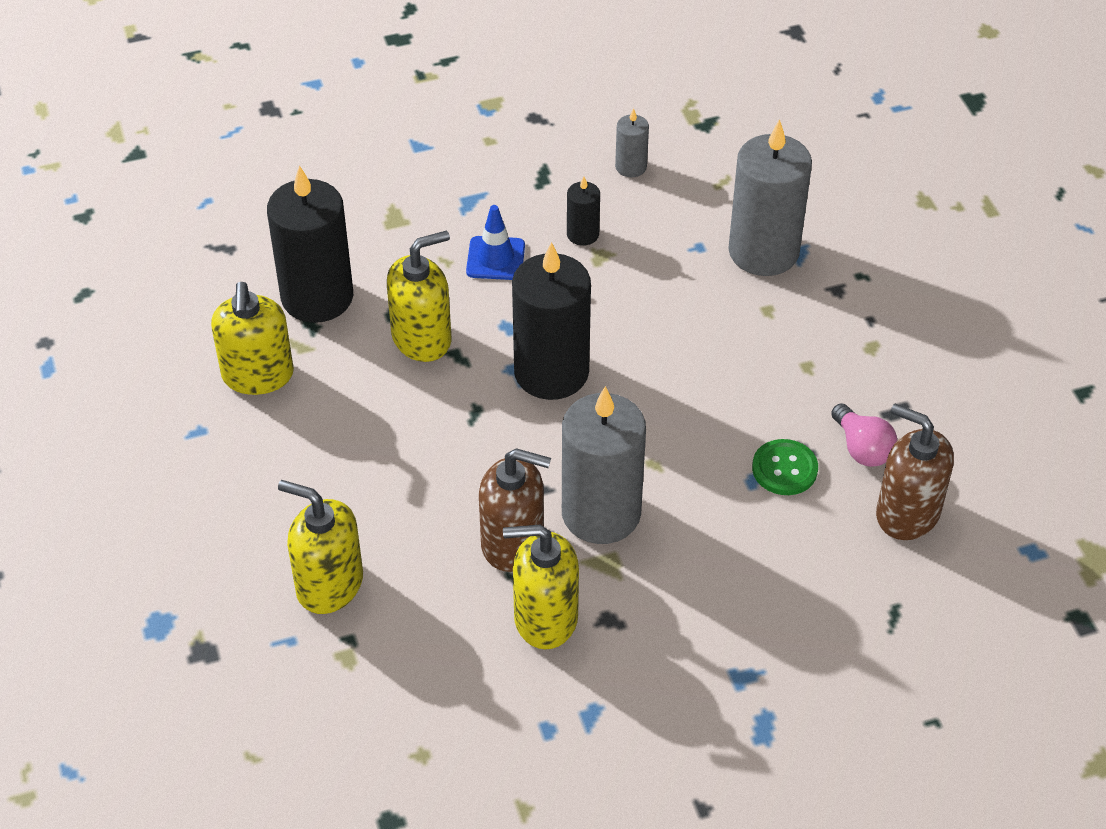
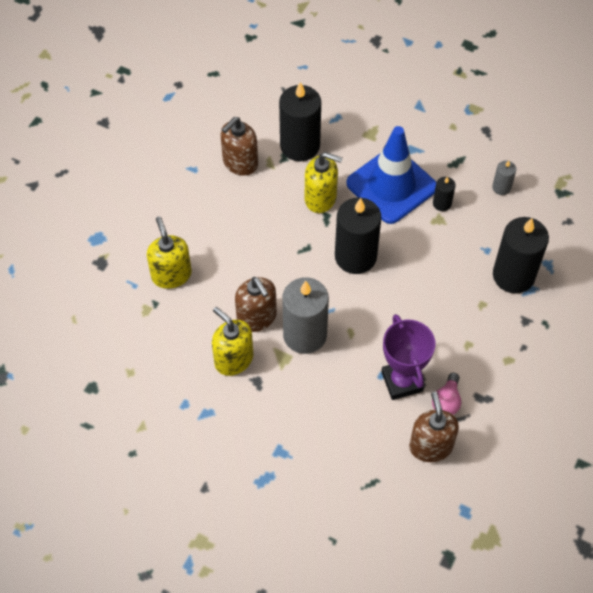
camera: 45 degrees right, 10 degrees up
yellow soap dispenser [211,282,294,395] -> brown soap dispenser [221,117,258,176]
blue traffic cone [466,205,525,280] -> blue traffic cone [346,126,436,224], size x2.21
grey candle [728,119,812,276] -> black candle [493,217,549,294]
green button [752,439,818,495] -> purple trophy [381,314,435,400]

